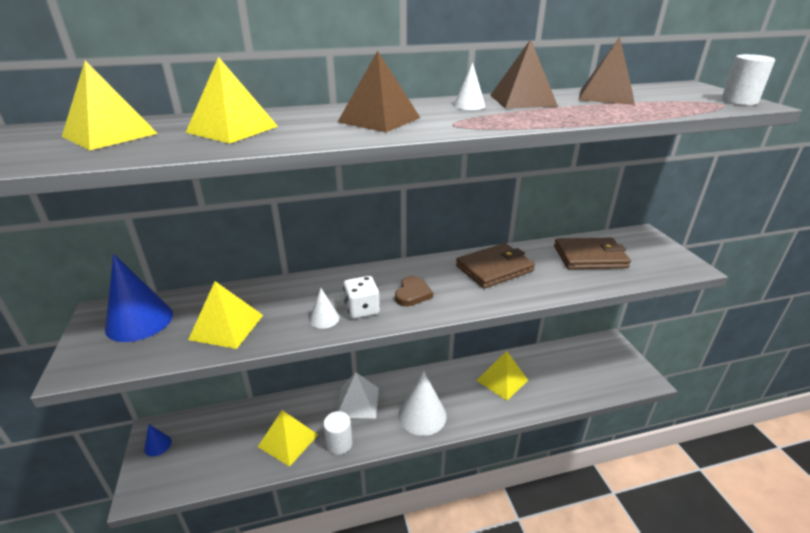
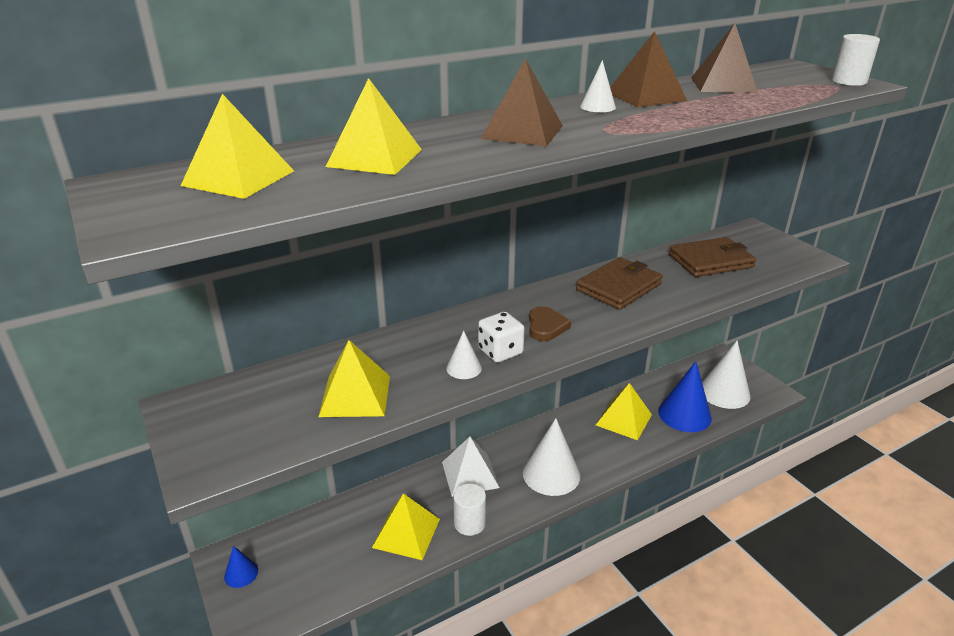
camera: 15 degrees left, 0 degrees up
blue cone [105,254,173,342] -> blue cone moved to [658,361,712,432]
none -> white cone [702,341,751,409]

